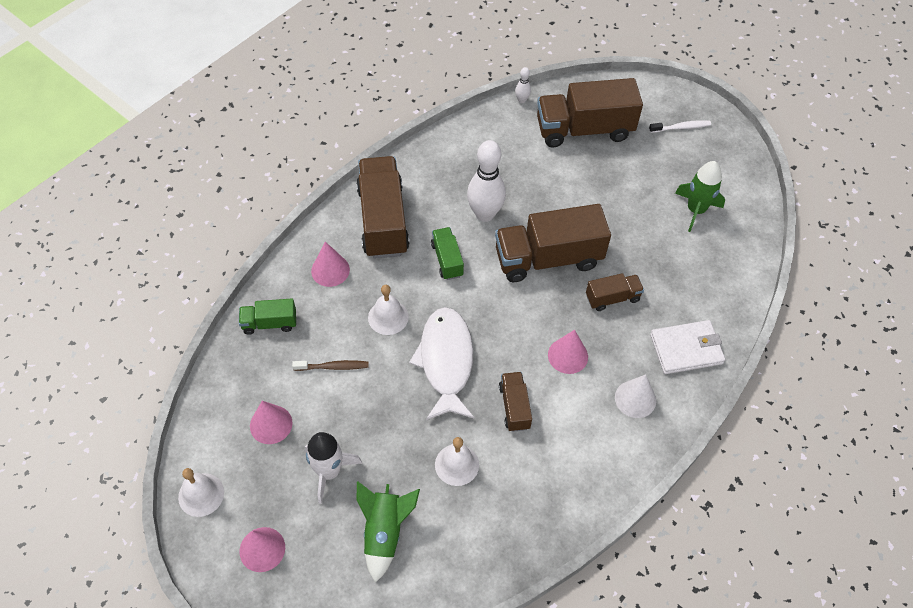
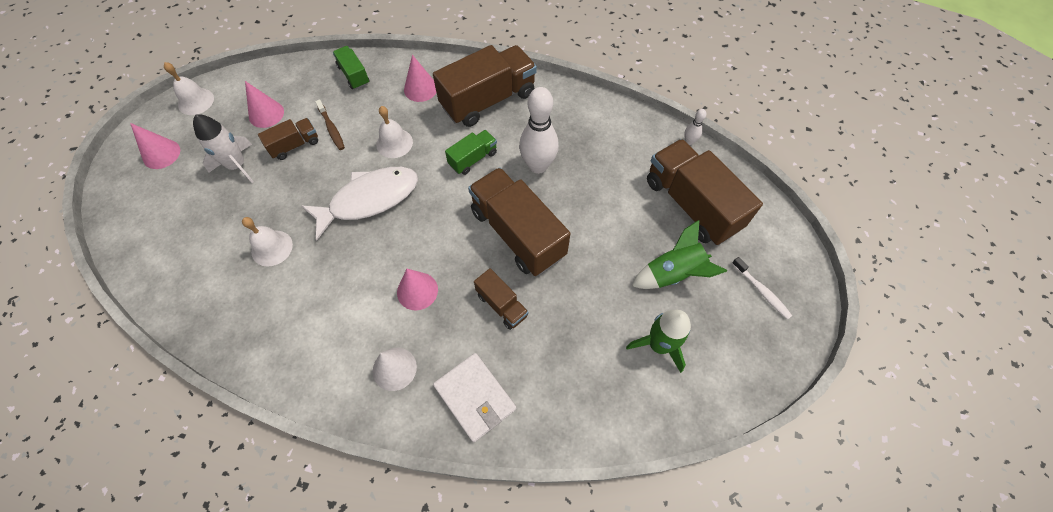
camera: 65 degrees right, 5 degrees up
green rocket [356,481,420,583] -> green rocket moved to [632,220,727,289]
brown truck [499,372,532,432] -> brown truck moved to [258,118,318,160]

